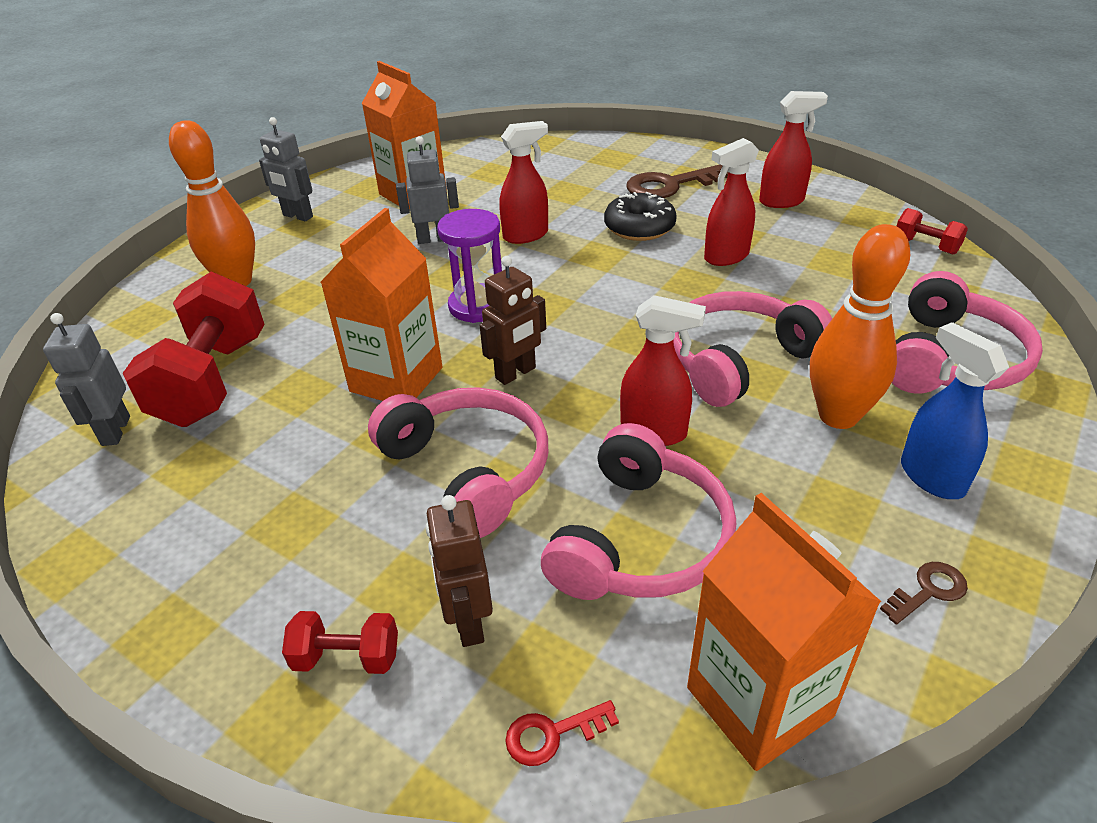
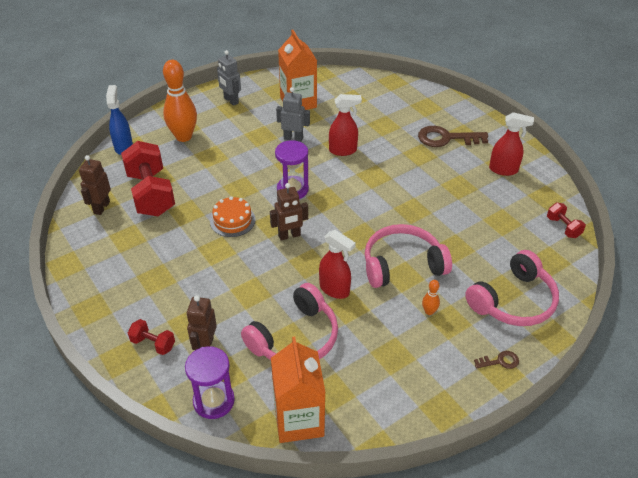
camera: 20 degrees right, 5 degrees up
grey robot [43,313,130,446] -> brown robot [79,155,111,215]
red dumbbell [123,272,265,427] -> red dumbbell turned 45 degrees counterclockwise [121,141,175,216]
orange carton [320,208,443,401] -> orange cake [210,196,256,237]
pink headphones [368,387,548,538] -> none
red key [505,700,619,766] -> purple hourglass [185,346,235,419]
black donut [604,192,677,241] -> none
red spray bottle [704,138,759,266] -> none
orange bowling pin [810,224,910,429] -> orange bowling pin [422,280,440,315], size x0.42
brown key [880,562,968,625] -> brown key moved to [474,351,519,369]
blue spray bottle [901,322,1009,499] -> blue spray bottle moved to [106,85,133,155]

